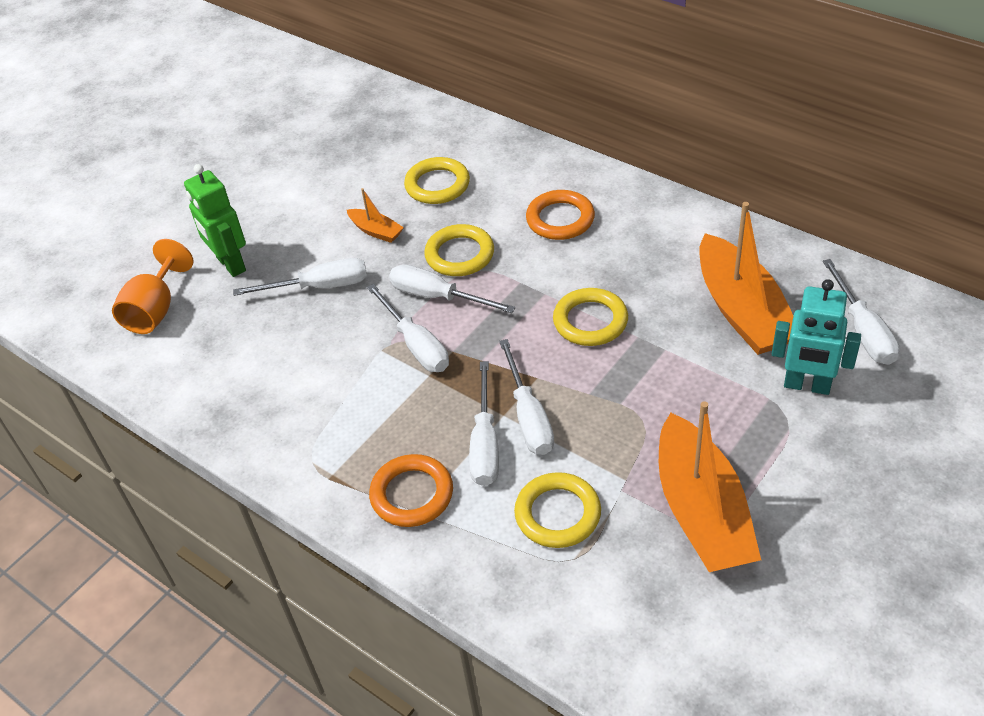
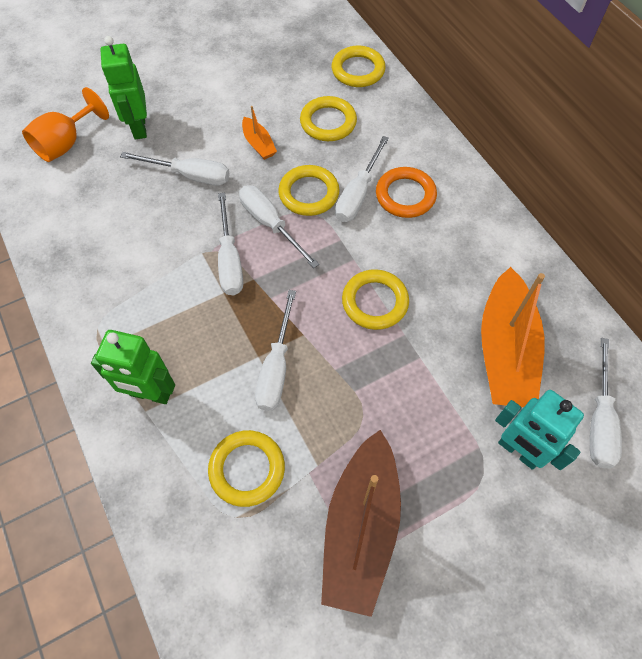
camera: 20 degrees right, 15 degrees up
orange ring [369,454,453,527] -> green robot [91,330,175,404]
white screwdriver [469,361,499,486] -> white screwdriver moved to [335,136,389,222]
orange boat [659,401,761,572] -> brown boat [321,430,401,617]
none -> yellow ring [332,46,386,87]

